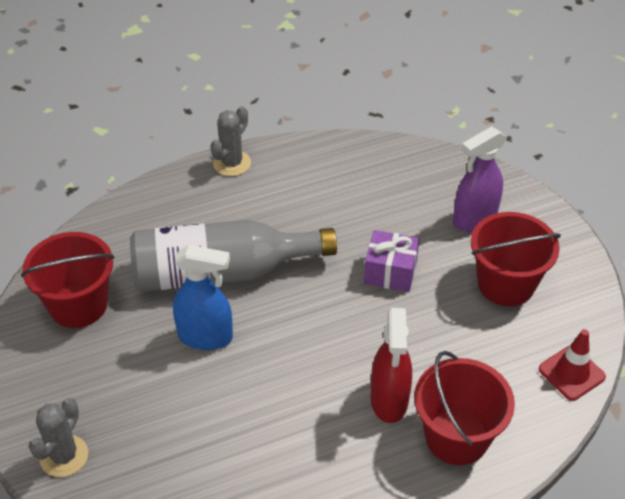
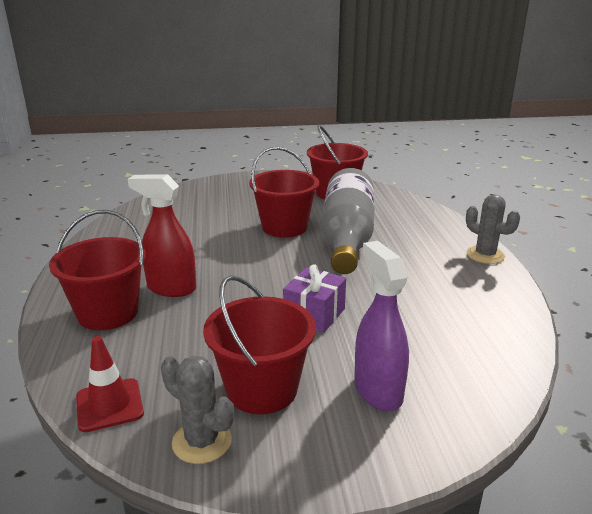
camera: 105 degrees right, 20 degrees down
grey cactus [28,398,88,477] -> grey cactus moved to [161,355,234,464]
blue spray bottle [173,245,233,350] -> red bucket [249,147,319,237]

